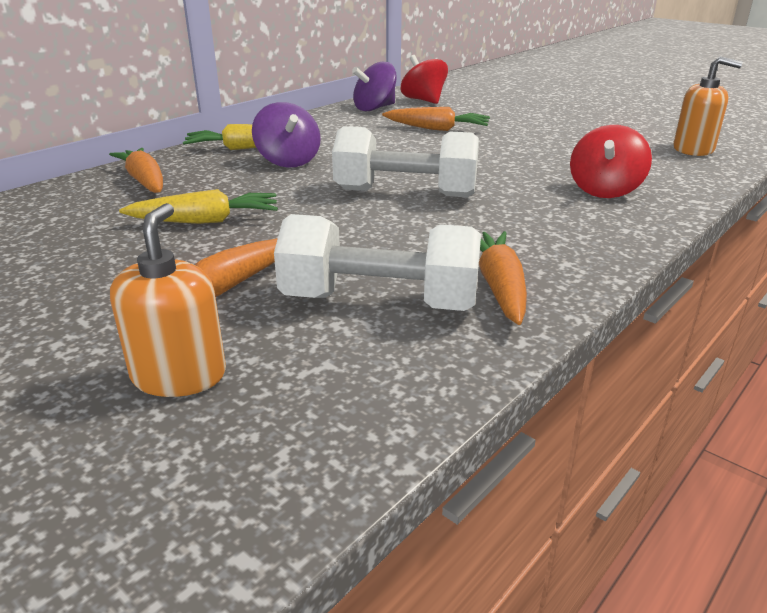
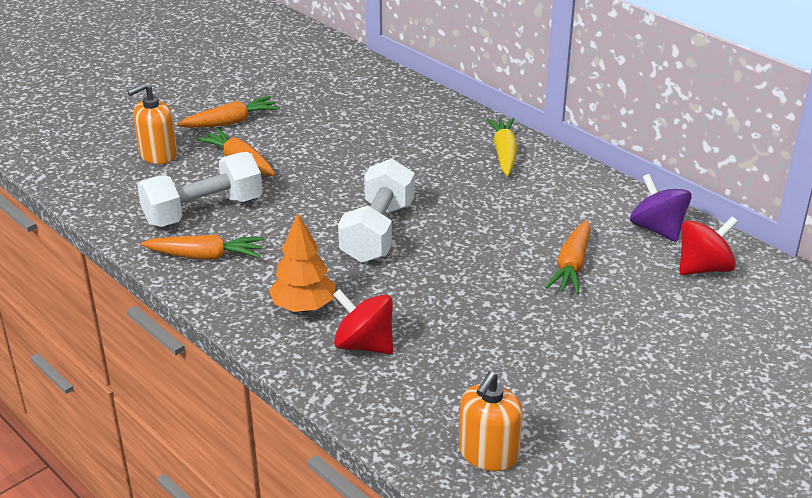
camera: 95 degrees right, 5 degrees up
orange carrot [109,148,163,193] -> orange carrot moved to [177,96,280,128]
orange soap dispenser [110,203,226,397] -> orange soap dispenser turned 135 degrees clockwise [127,83,177,164]
yellow carrot [119,189,278,224] -> none
purple spinning top [252,102,321,168] -> none
white dumbbell [274,214,481,311] -> white dumbbell turned 45 degrees clockwise [137,152,263,227]
none -> orange tree [269,213,336,312]

